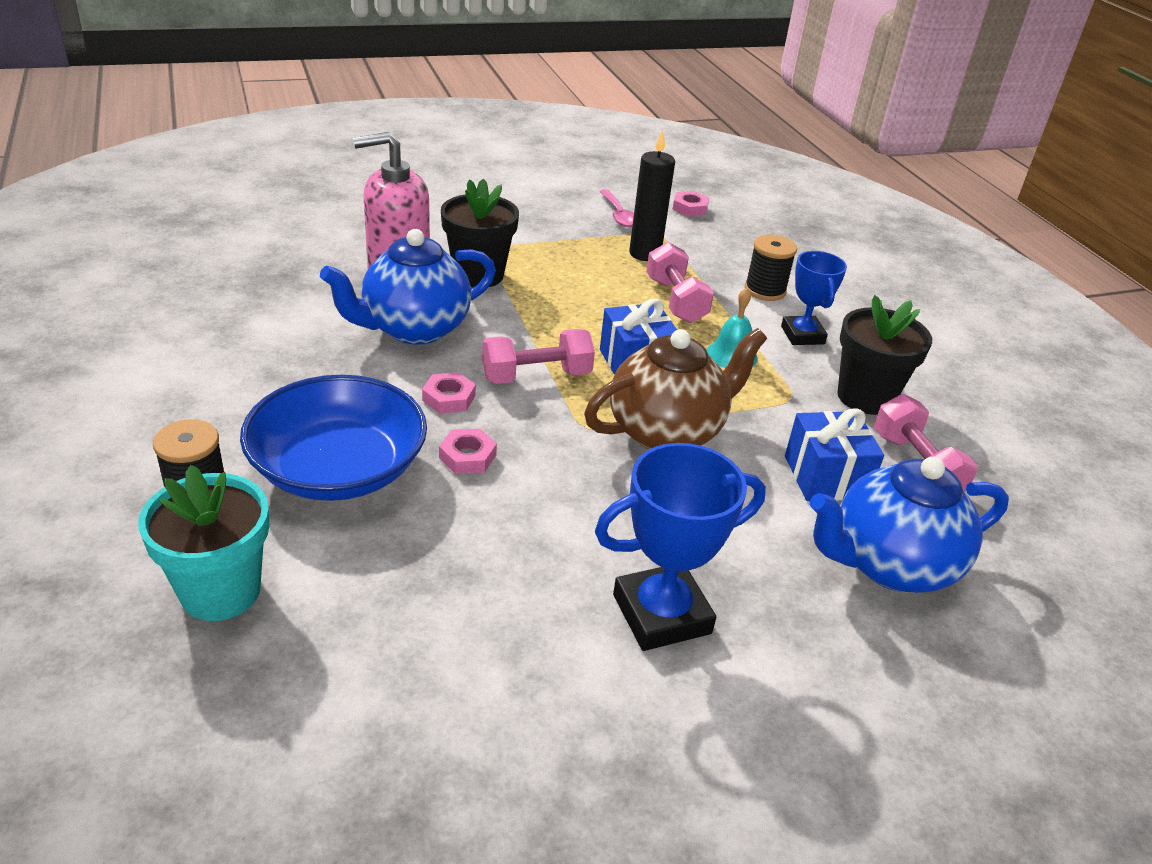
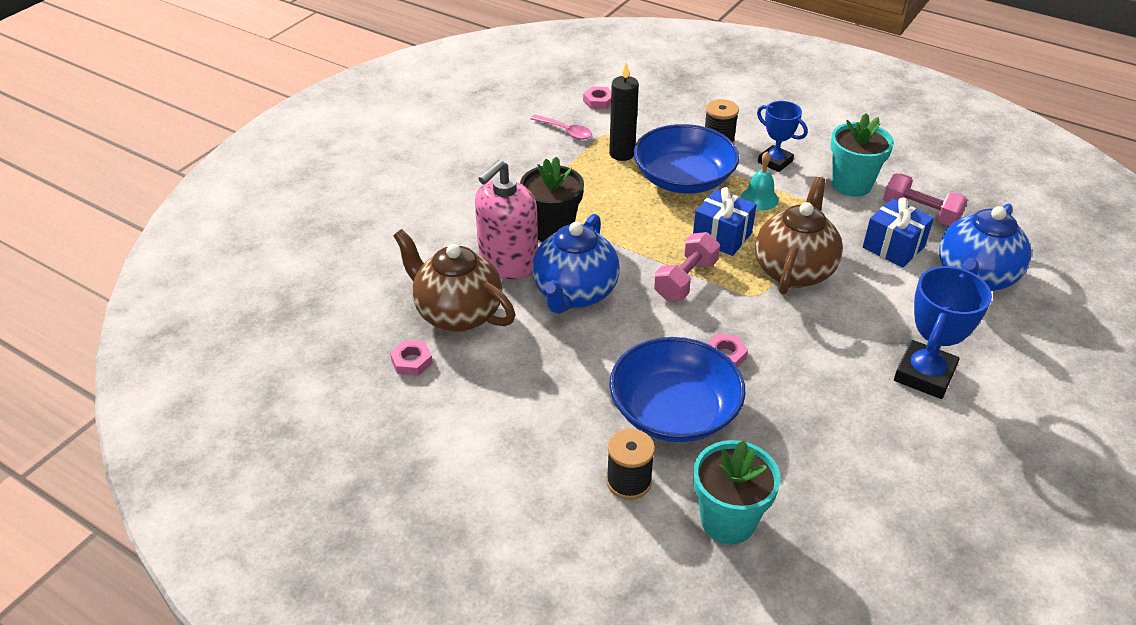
camera: 35 degrees left, 5 degrees up
pink nut [422,372,476,414] -> pink nut moved to [390,340,433,376]
pink dumbbell [646,242,714,323] -> blue bowl [634,124,739,194]
black flower pot [837,295,932,415] -> turquoise flower pot [830,113,894,197]
none -> brown teapot [393,229,515,332]

